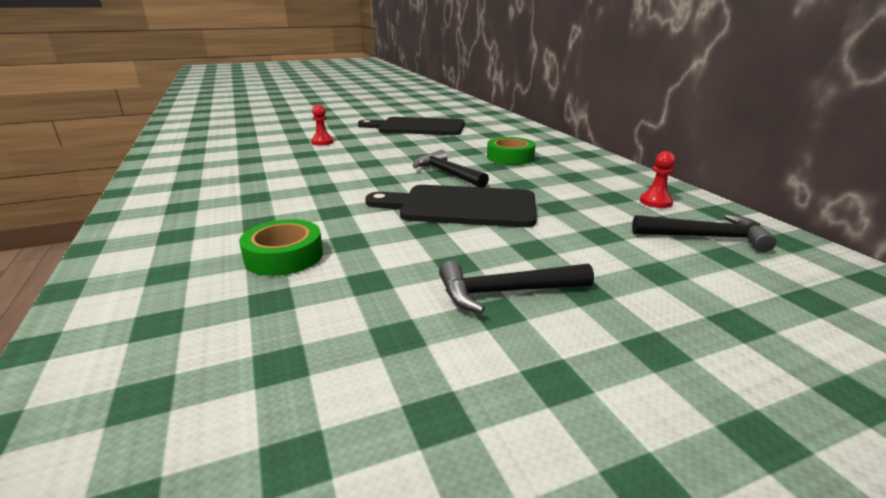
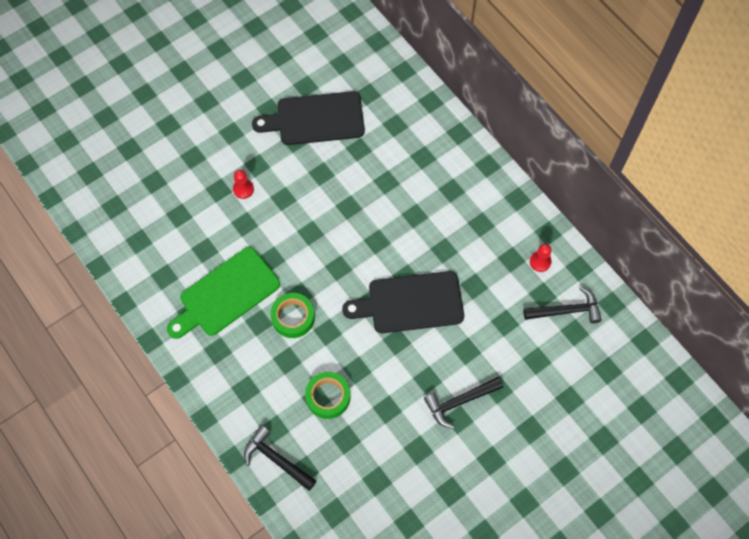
camera: 15 degrees left, 40 degrees up
black hammer [413,150,489,187] -> black hammer moved to [244,425,317,491]
green tape [487,137,536,165] -> green tape moved to [270,293,315,338]
none -> green cutting board [167,247,280,339]

